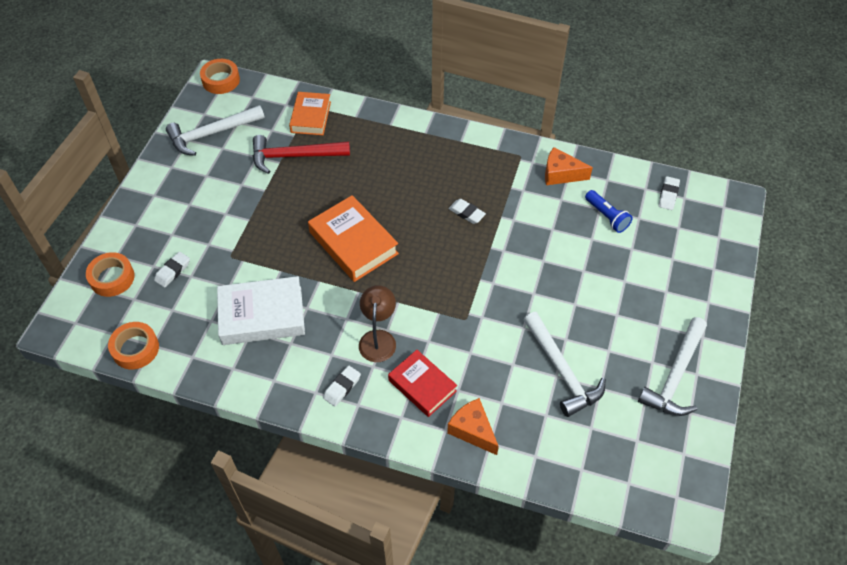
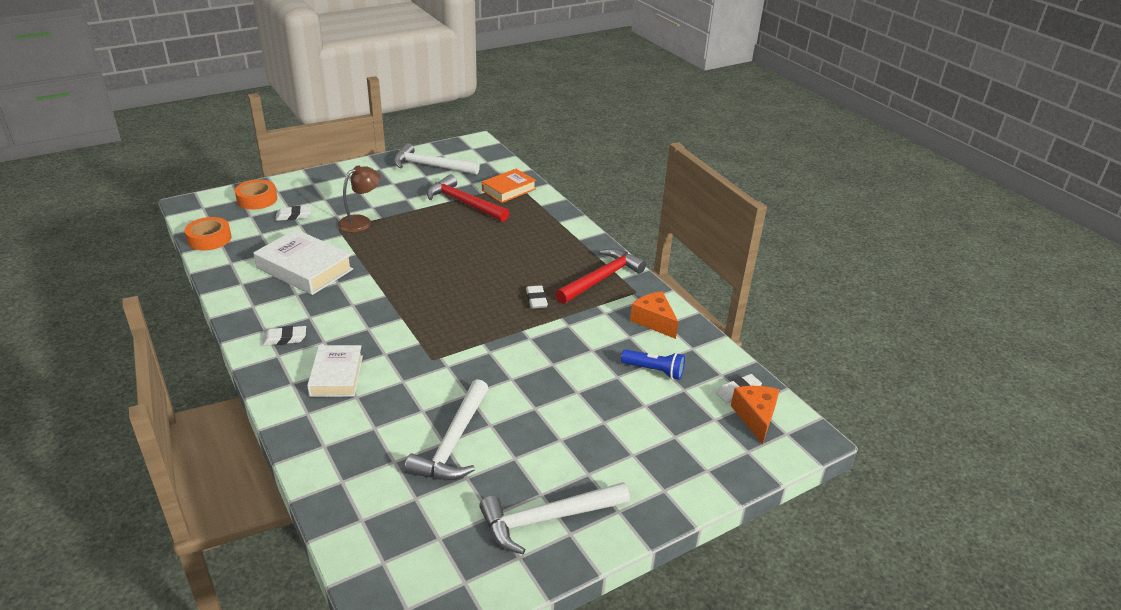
camera: 40 degrees right, 20 degrees down
orange tape [200,59,240,94] -> none
orange book [308,195,399,282] -> none
brown lamp [359,285,396,362] -> brown lamp moved to [338,165,380,233]
red book [388,350,457,417] -> white book [307,345,363,397]
orange cheese [447,398,499,455] -> orange cheese moved to [731,386,780,445]
blue flashlight [585,190,633,233] -> blue flashlight turned 75 degrees counterclockwise [621,349,685,380]
none -> red hammer [555,249,646,304]

